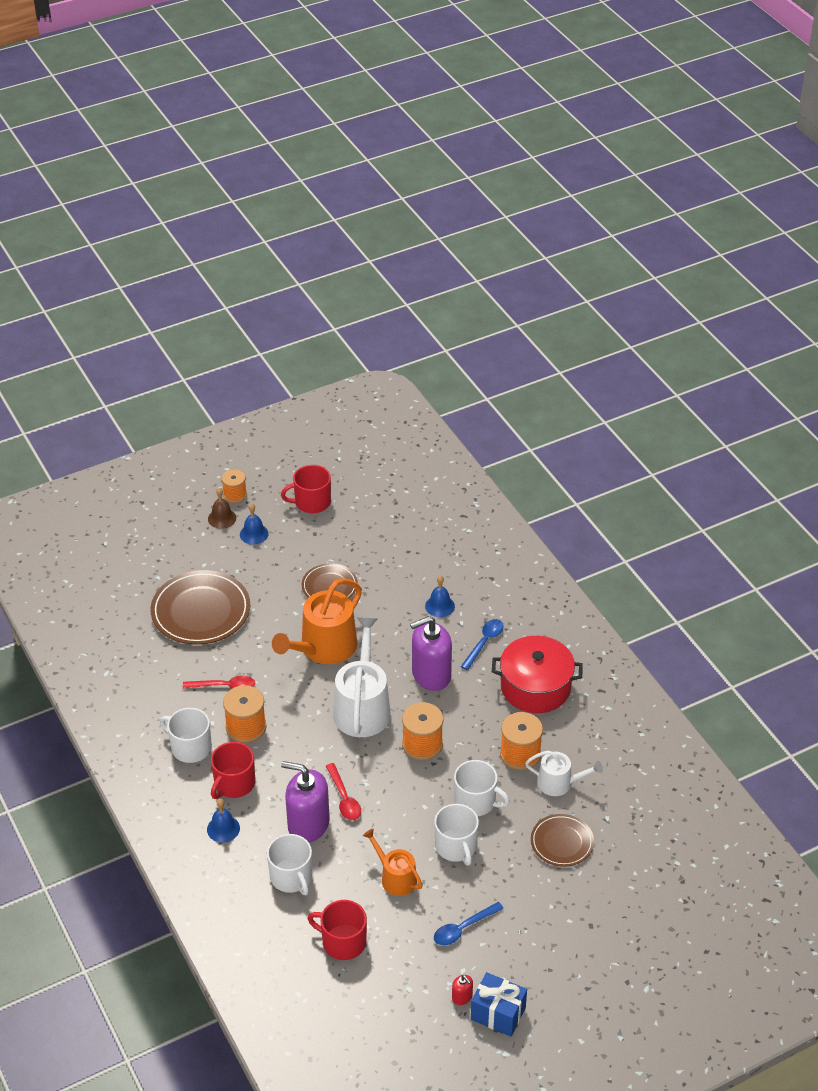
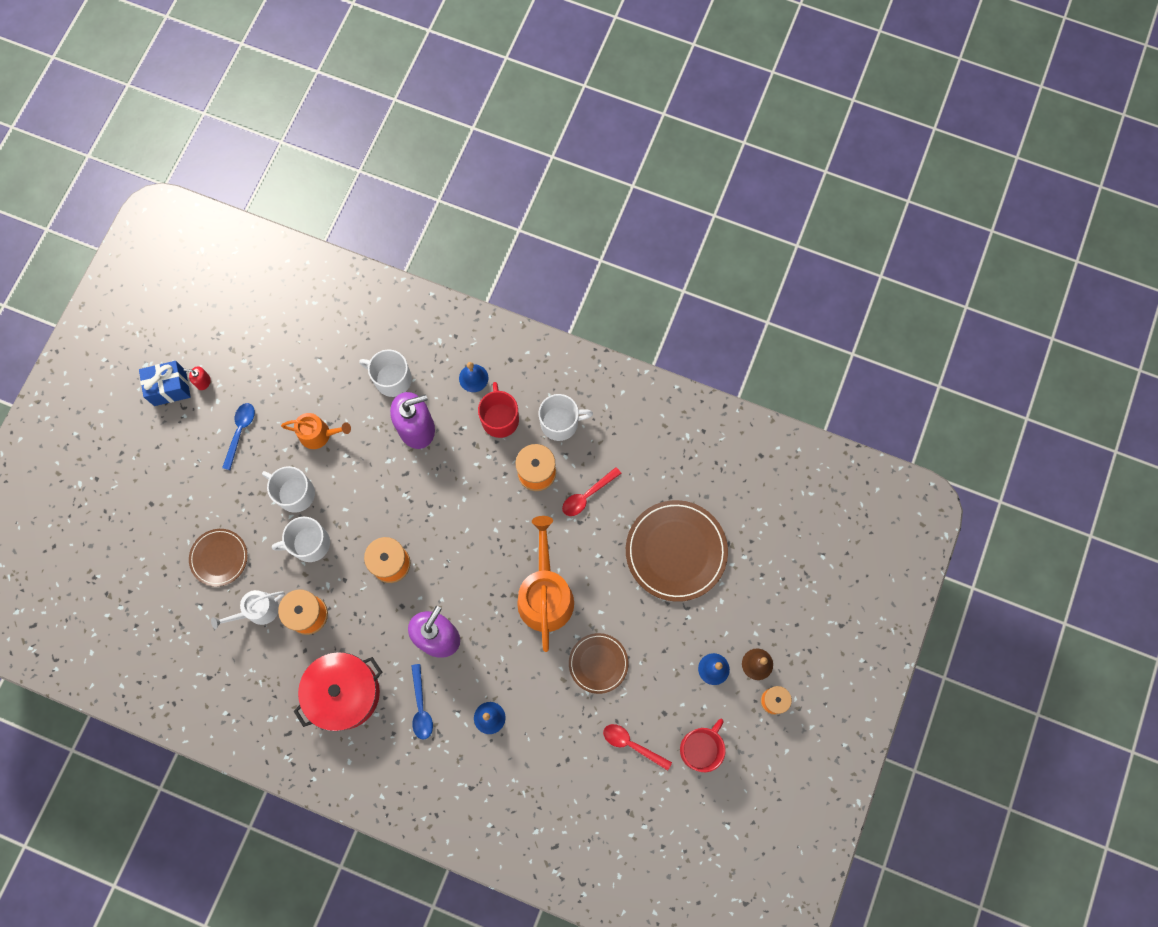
camera: 140 degrees right, 30 degrees up
red mug [308,900,367,960] -> none
red spoon [326,763,361,820] -> red spoon moved to [603,724,672,771]
white watering can [333,618,391,737] -> none

